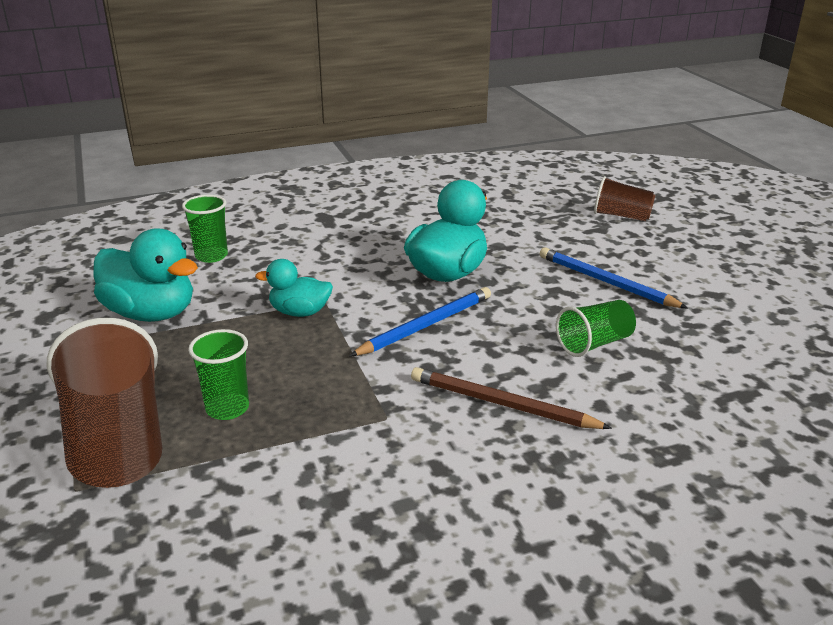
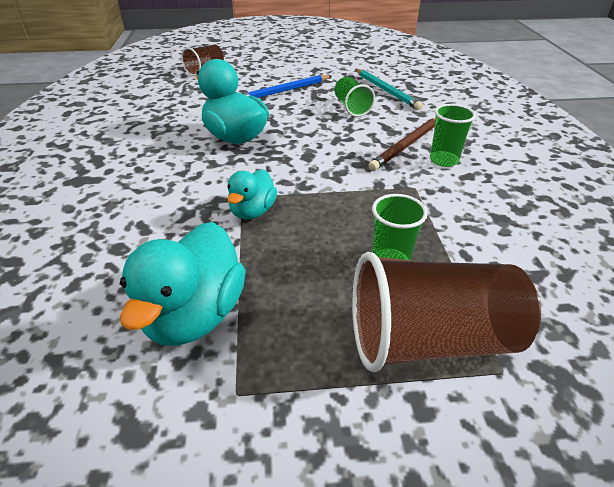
camera: 75 degrees left, 10 degrees up
turquoise duck [93,228,198,322] -> turquoise duck turned 150 degrees clockwise [120,222,246,346]
green cup [182,195,228,263] -> green cup moved to [430,104,476,167]
blue pencil [349,287,491,356] -> none
none -> turquoise pencil [355,69,423,110]

